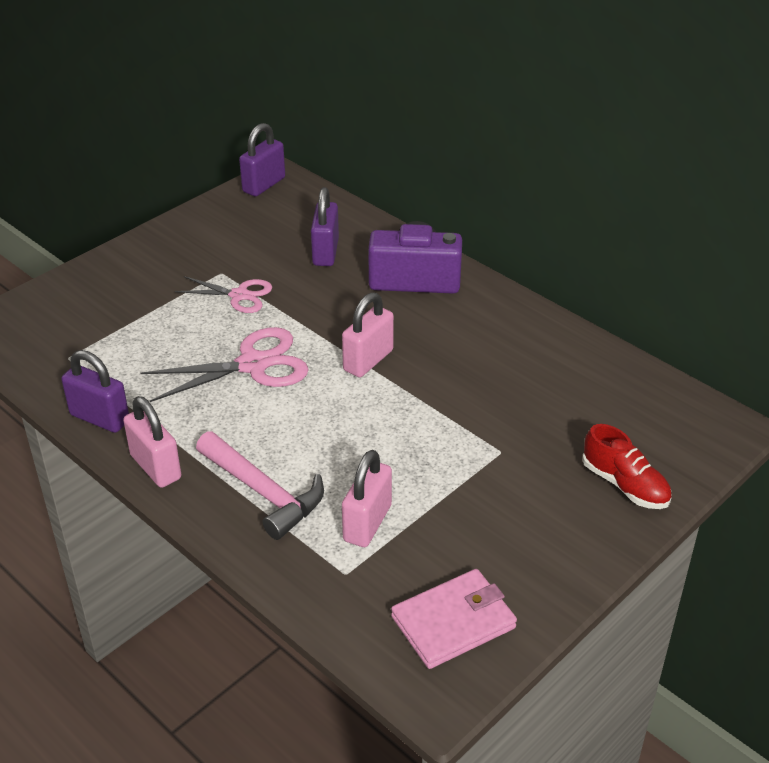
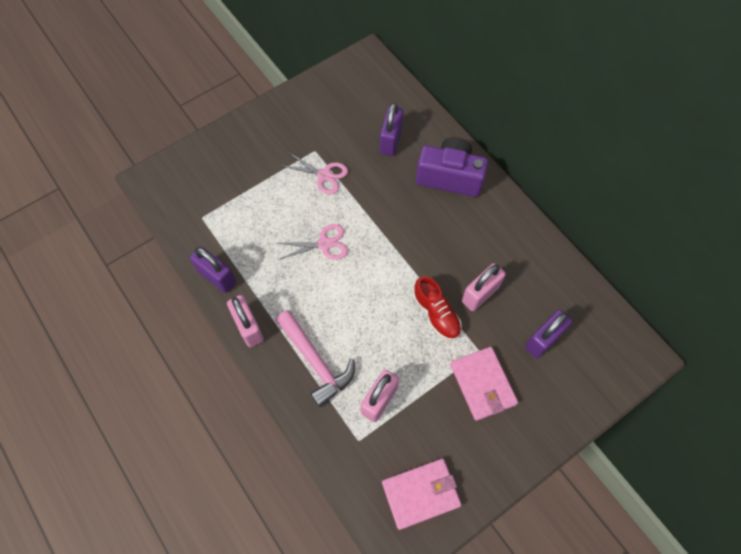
camera: 10 degrees right, 25 degrees up
pink scissors [140,327,309,402] -> pink scissors [278,224,348,260], size x0.63
purple padlock [239,123,285,197] -> purple padlock moved to [525,310,572,358]
pink padlock [342,292,394,377] -> pink padlock moved to [462,263,506,311]
red shoe [582,424,672,509] -> red shoe moved to [413,276,462,340]
none -> pink wallet [450,347,518,421]

